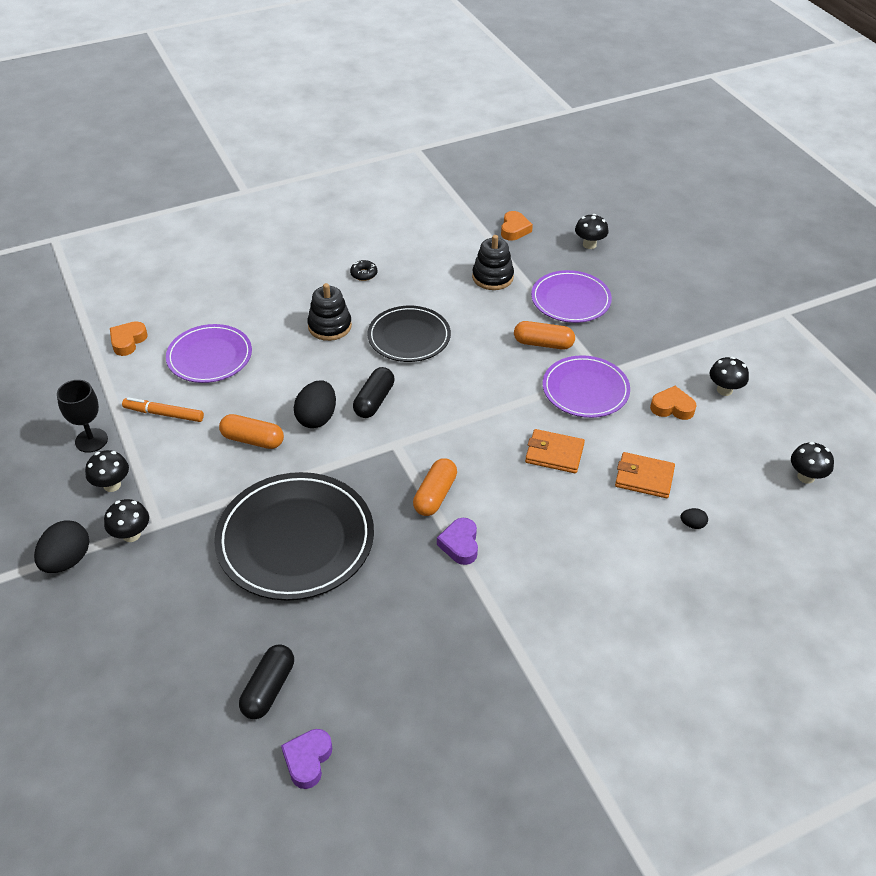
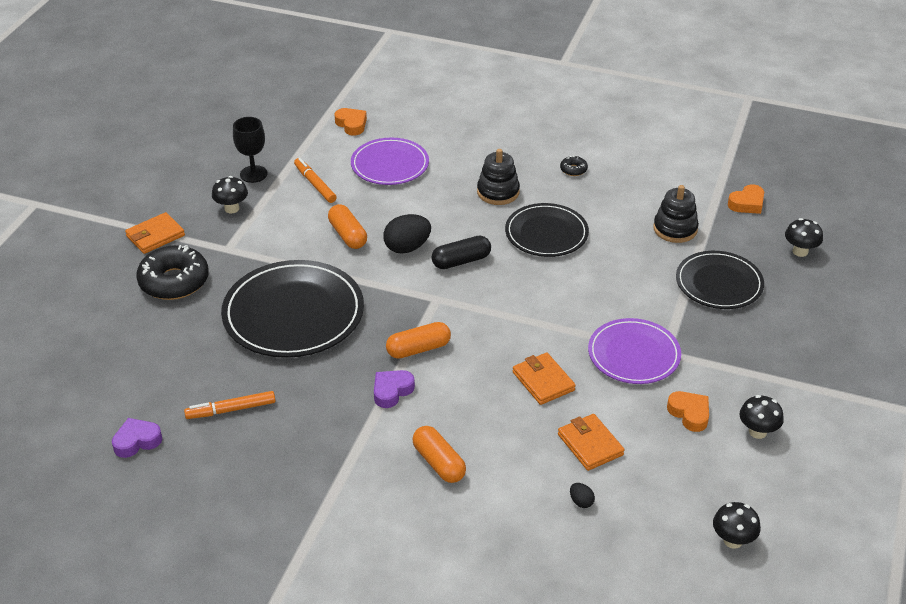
camera: 45 degrees right, 5 degrees down
black egg [34,520,89,573] -> orange wallet [125,212,185,254]
black mushroom [104,499,149,542] -> none
orange heart [110,321,147,356] -> orange heart turned 75 degrees clockwise [335,108,367,136]
black capsule [239,644,294,719] -> none
orange capsule [514,321,575,350] -> orange capsule moved to [412,426,466,483]
purple plate [531,270,612,323] -> black plate [676,251,764,309]
none -> black donut [136,245,209,300]
none -> orange marker [184,391,276,419]

